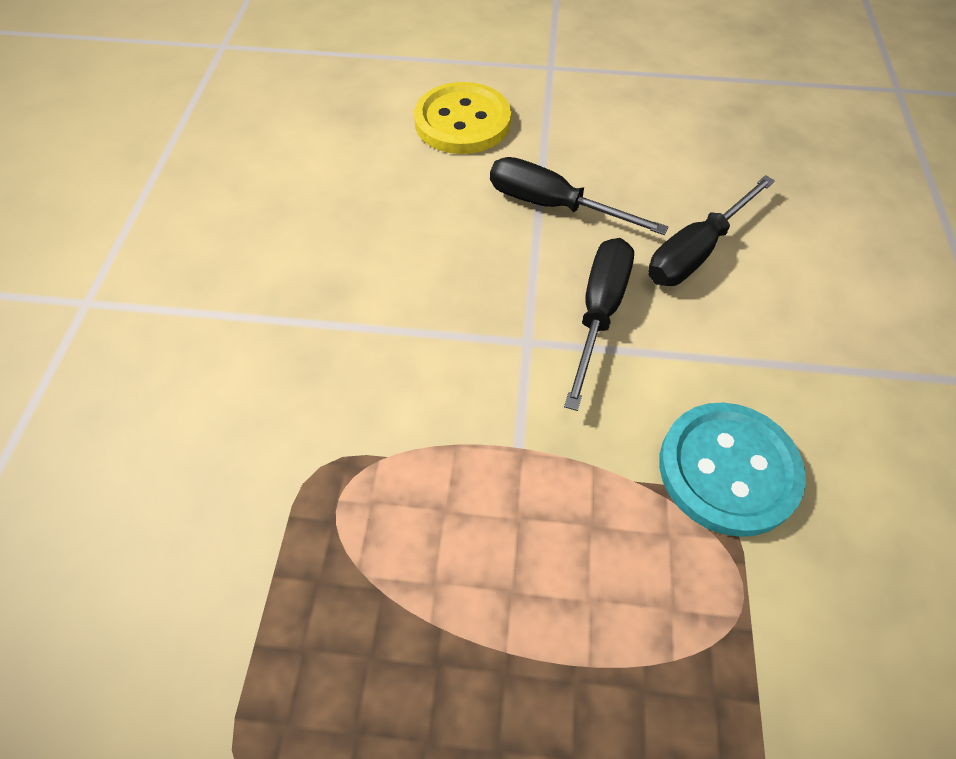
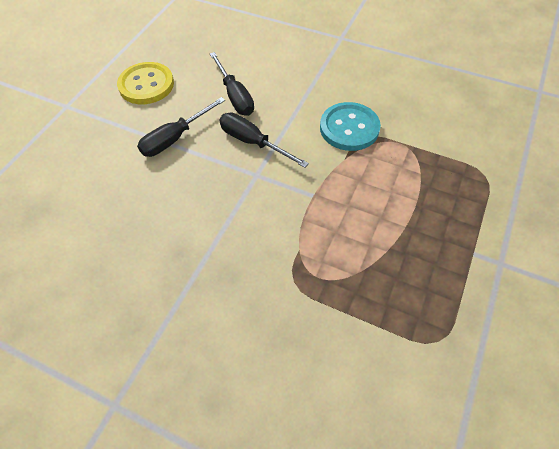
camera: 70 degrees left, 0 degrees up
yellow button [414,82,511,154] -> yellow button moved to [117,62,174,104]

